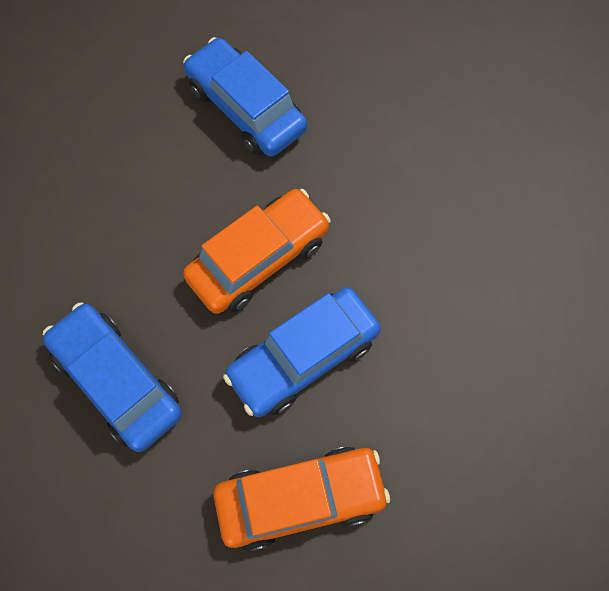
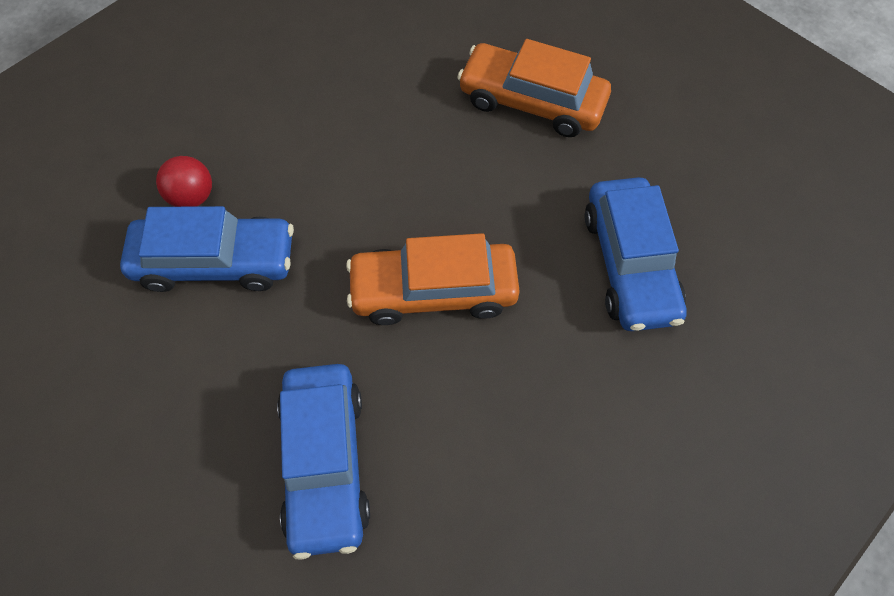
camera: 145 degrees left, 5 degrees down
blue car [223,287,381,417] -> blue car moved to [120,206,294,292]
none -> red ball [156,156,212,207]

